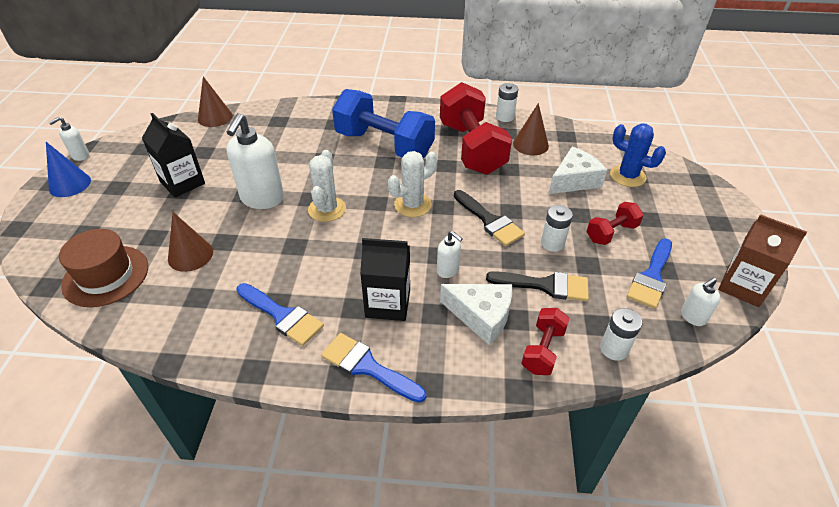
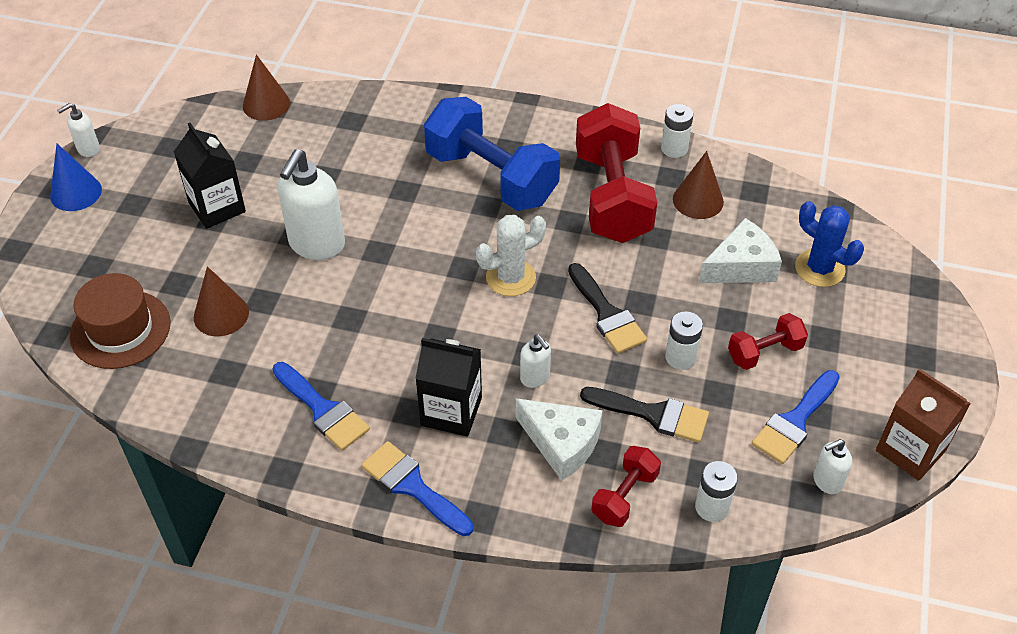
camera: 10 degrees right, 5 degrees up
white cactus [308,150,346,222] -> none

